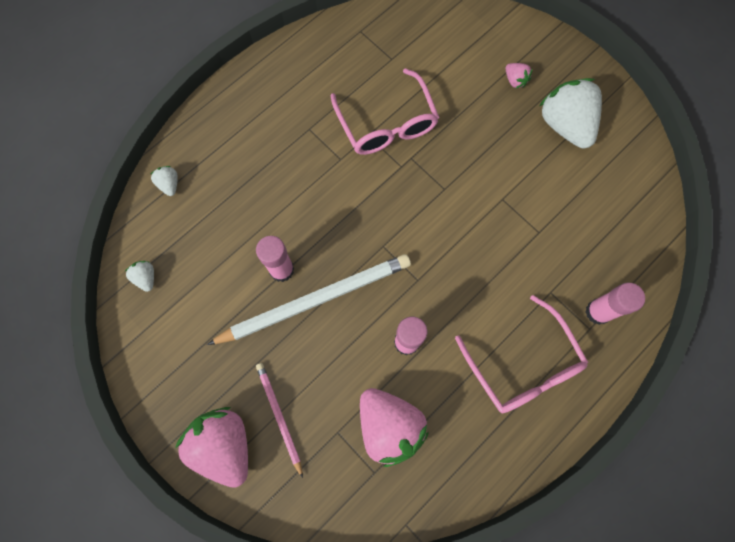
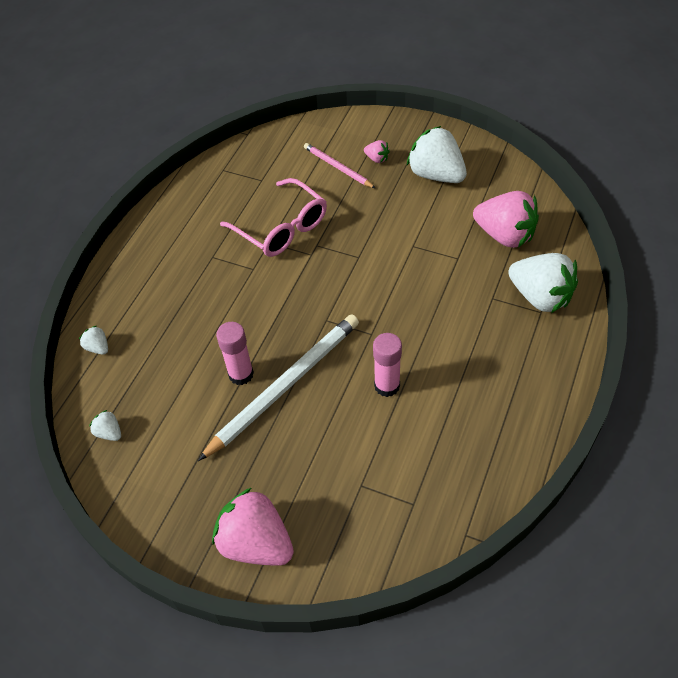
camera: 20 degrees left, 20 degrees down
pink pencil [256,363,303,478] -> pink pencil moved to [304,143,375,188]
pink strawberry [360,388,429,467] -> pink strawberry moved to [473,191,539,248]
pink glasses [455,295,588,413] -> none
pink glue stick [585,283,645,325] -> white strawberry [508,253,578,313]

